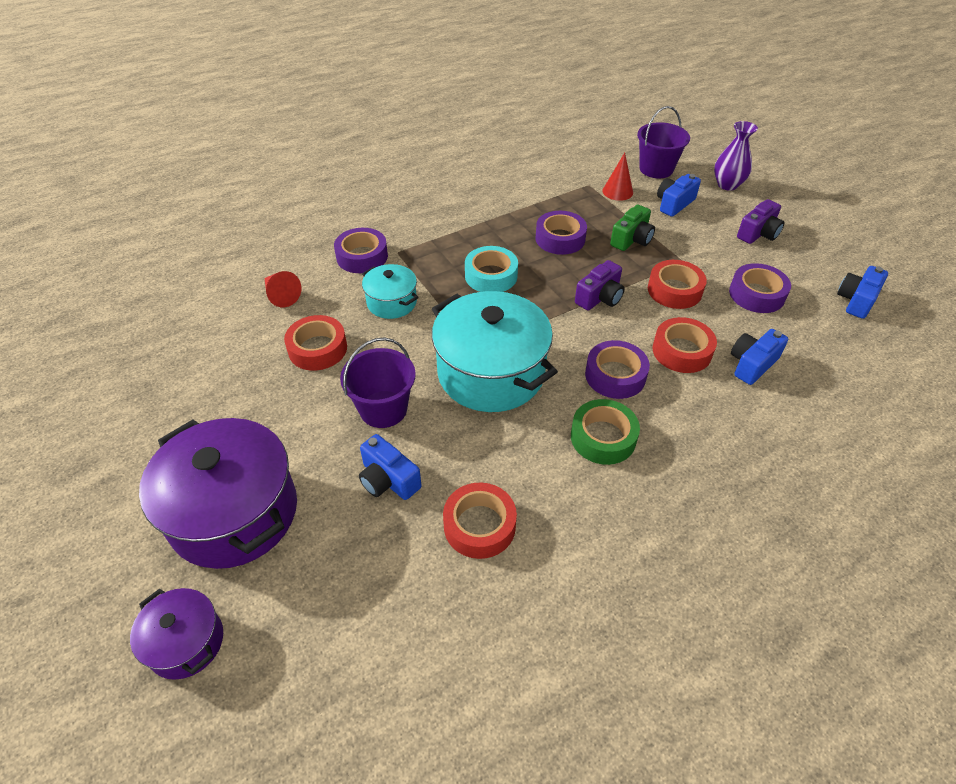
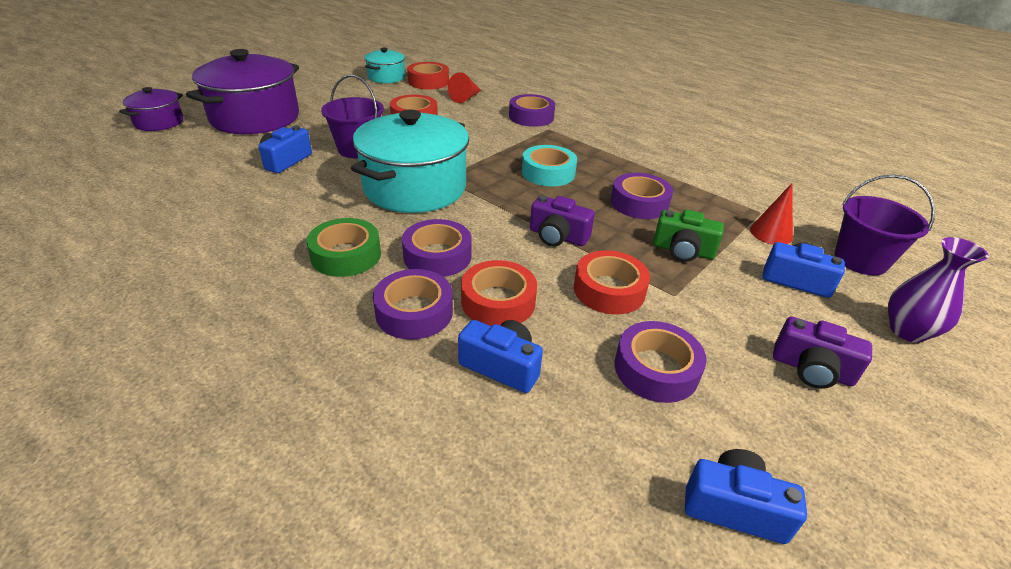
camera: 70 degrees right, 10 degrees down
turquoise pot [362,264,419,319] -> turquoise pot moved to [364,47,405,83]
red tape [443,482,517,559] -> red tape moved to [407,62,449,90]
none -> purple tape [373,269,453,340]

